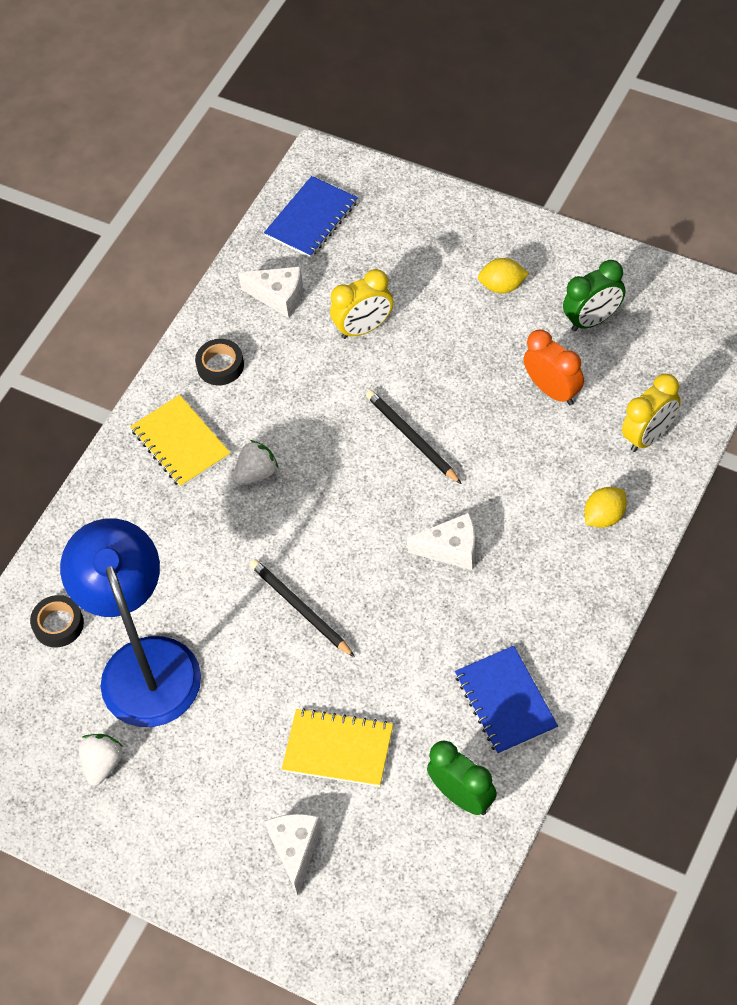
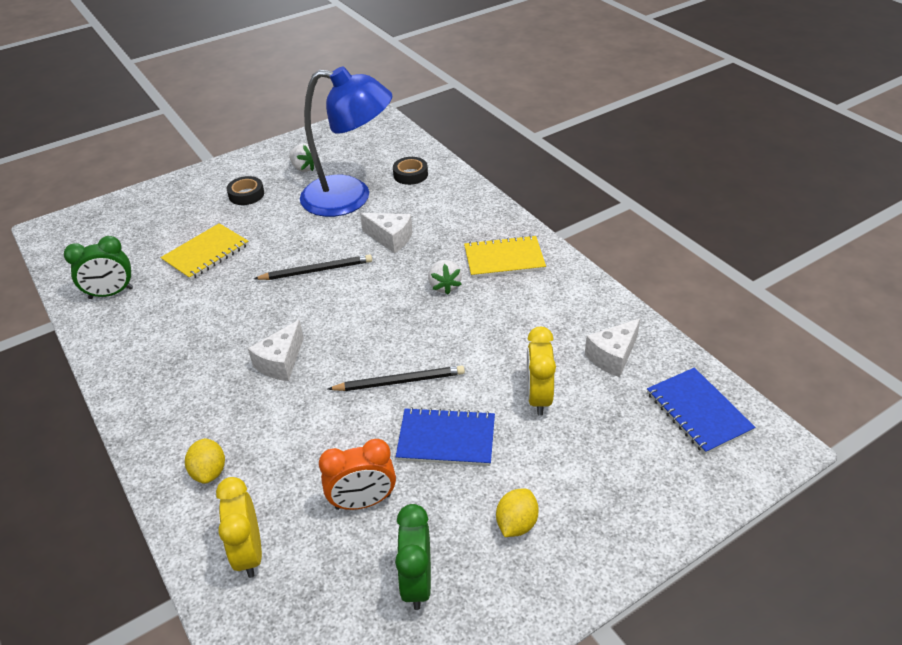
camera: 115 degrees right, 15 degrees down
black tape [195,339,244,385] -> black tape moved to [227,176,264,205]
white cheese [265,814,322,895] -> white cheese moved to [360,213,412,254]
blue notebook [455,646,558,755] -> blue notebook moved to [396,407,495,466]

